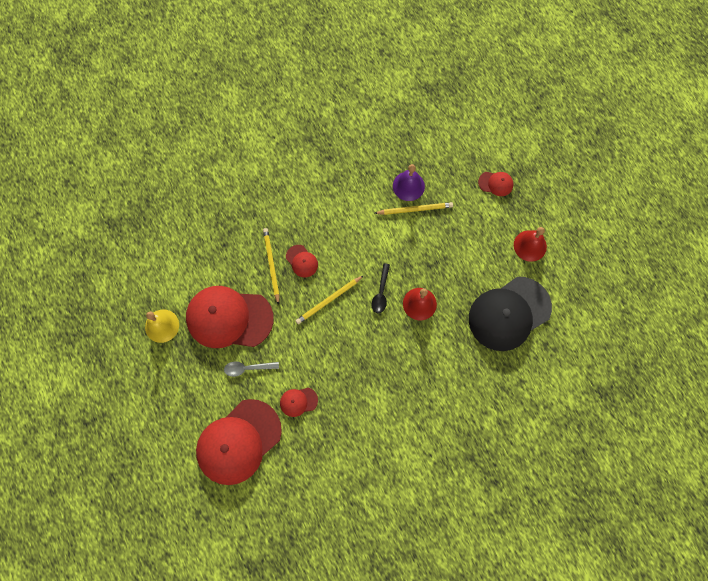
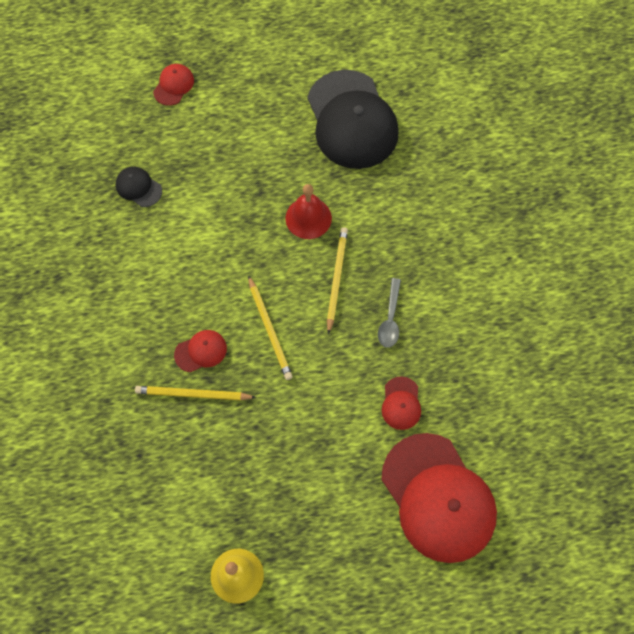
camera: 75 degrees left, 5 degrees down
red cap [186,286,274,348] -> none
grey spoon [224,361,279,377] -> grey spoon moved to [378,278,401,348]
black spoon [372,263,390,313] -> none
yellow pencil [375,202,453,215] -> yellow pencil moved to [327,227,348,335]
purple bell [393,164,425,201] -> black cap [116,167,162,207]
red bell [514,227,547,262] -> none

